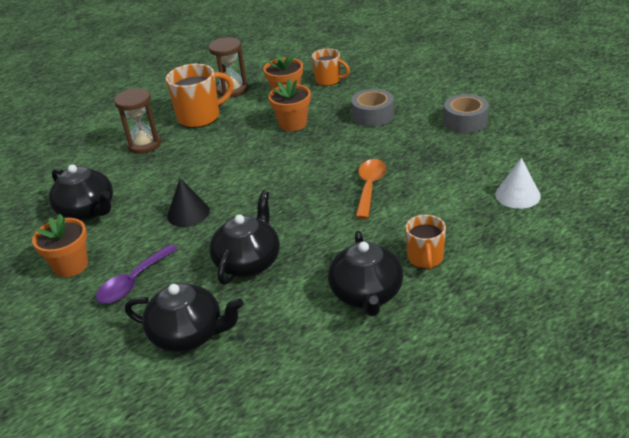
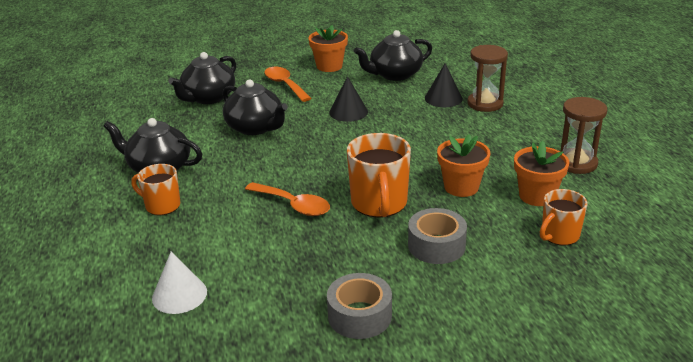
camera: 110 degrees right, 5 degrees down
purple spoon [96,244,178,304] -> orange spoon [264,67,311,102]
orange mug [166,64,234,128] -> orange mug moved to [347,133,411,217]
none -> black cone [425,64,463,107]

